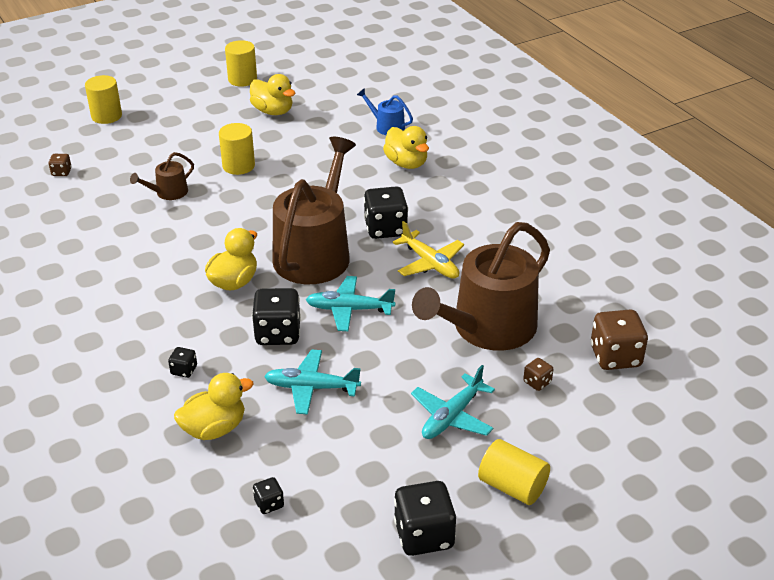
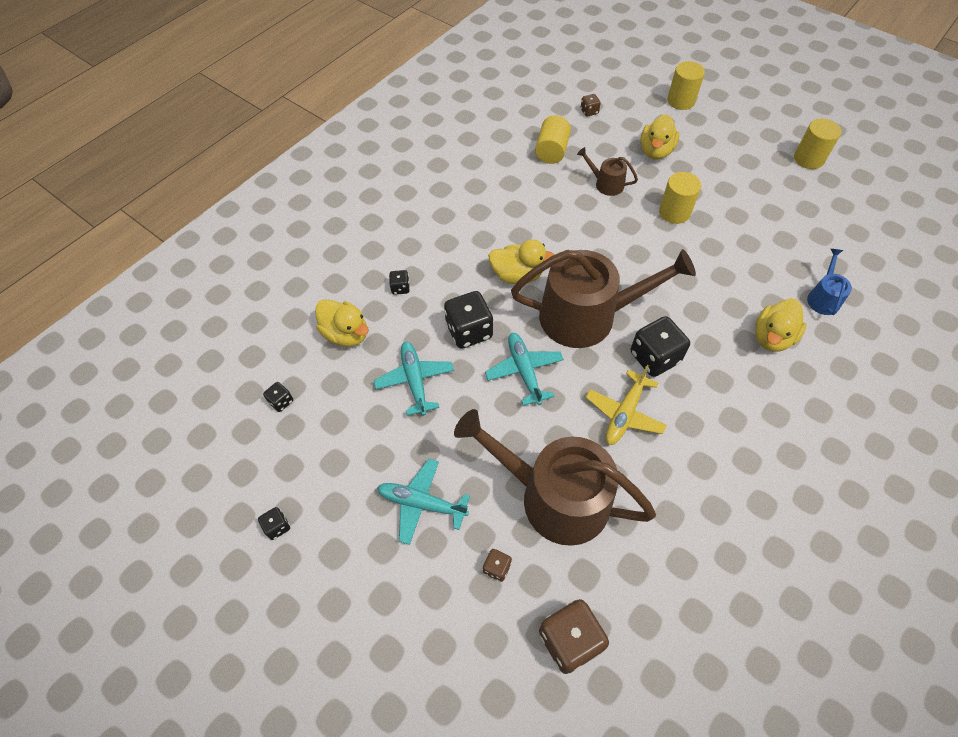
camera: 70 degrees right, 20 degrees up
yellow duck [250,74,296,115] -> yellow duck moved to [641,114,680,160]
black dice [394,481,456,556] -> black dice [258,507,290,540], size x0.49
yellow cylinder [478,439,550,505] -> yellow cylinder moved to [535,115,571,164]

